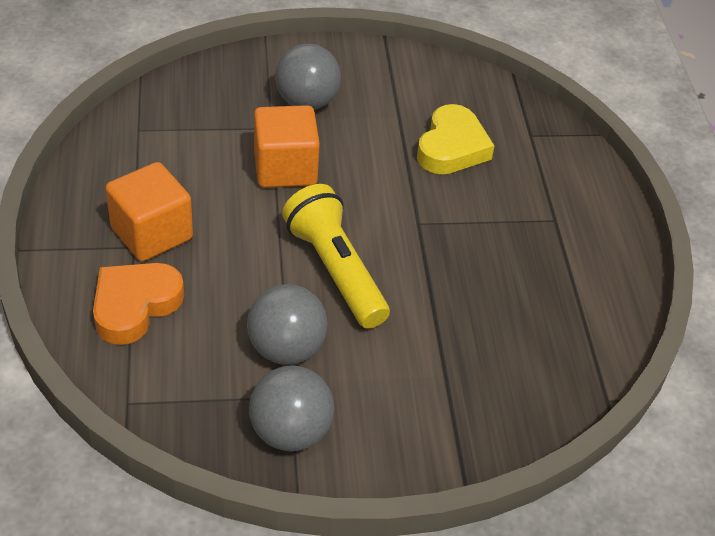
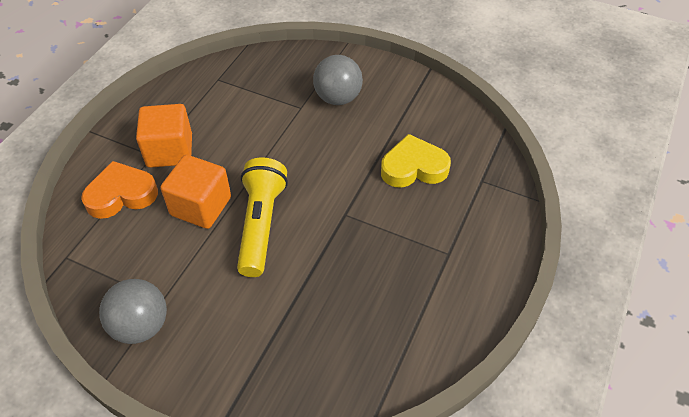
camera: 35 degrees right, 5 degrees up
grey ball [247,284,328,365] -> none
orange cube [254,105,320,188] -> orange cube moved to [161,155,231,229]
yellow heart [417,104,494,174] -> yellow heart turned 150 degrees counterclockwise [381,134,451,188]

